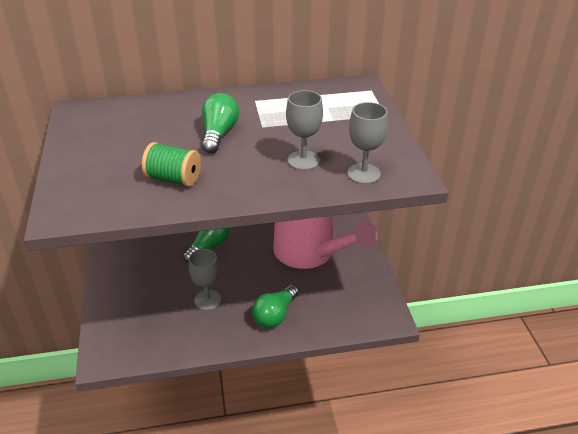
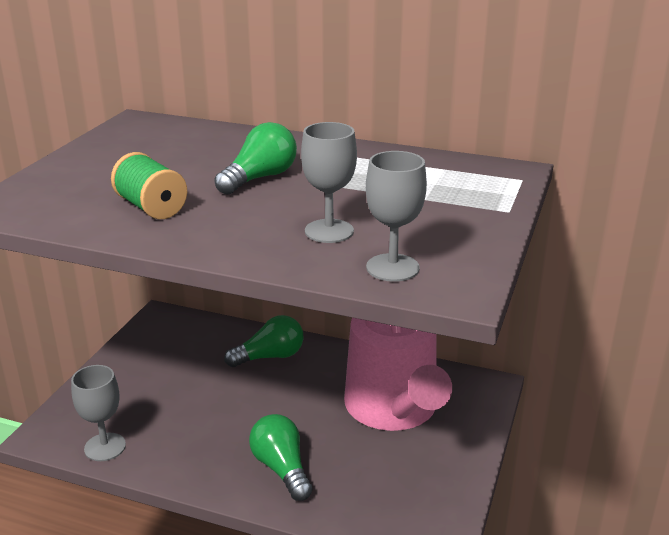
camera: 30 degrees right, 10 degrees down
grey goblet [188,249,221,310] -> grey goblet moved to [71,365,126,461]
green light bulb [252,284,299,328] -> green light bulb turned 90 degrees clockwise [249,414,313,501]

